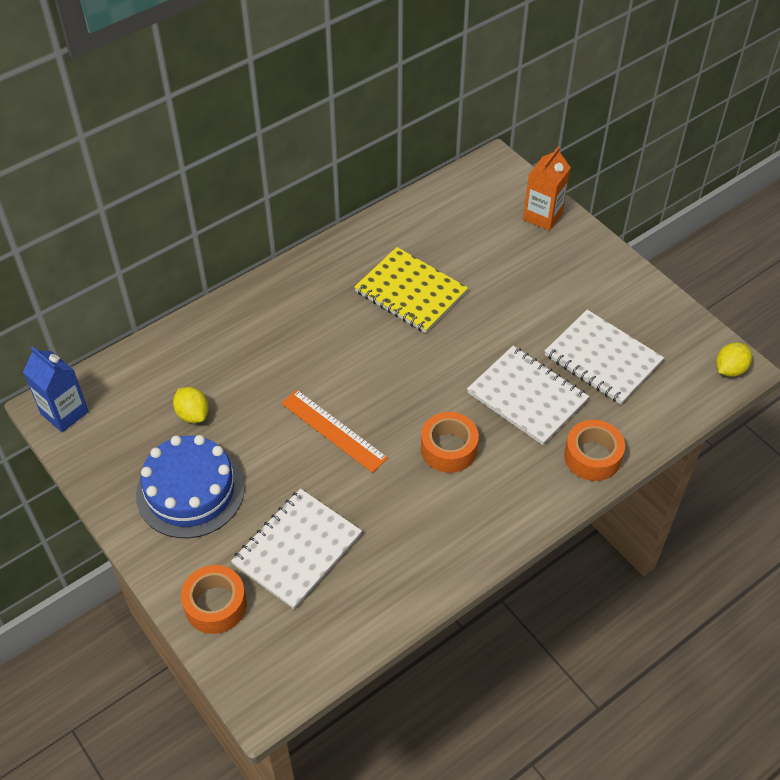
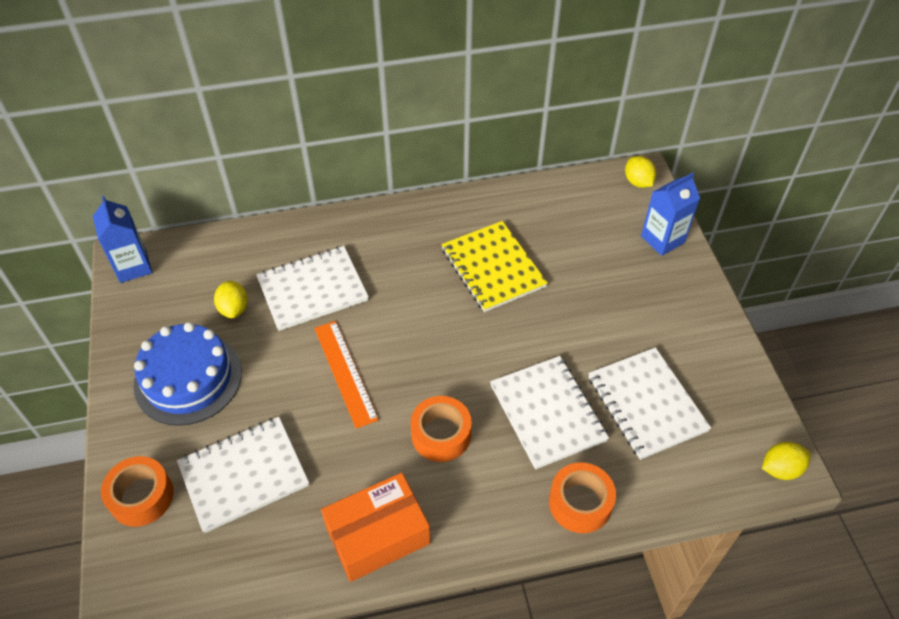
camera: 25 degrees right, 0 degrees up
orange carton [523,146,571,231] -> blue carton [641,173,700,256]
none -> white notebook [256,246,369,331]
none -> orange box [321,472,430,582]
none -> yellow lemon [625,156,656,188]

